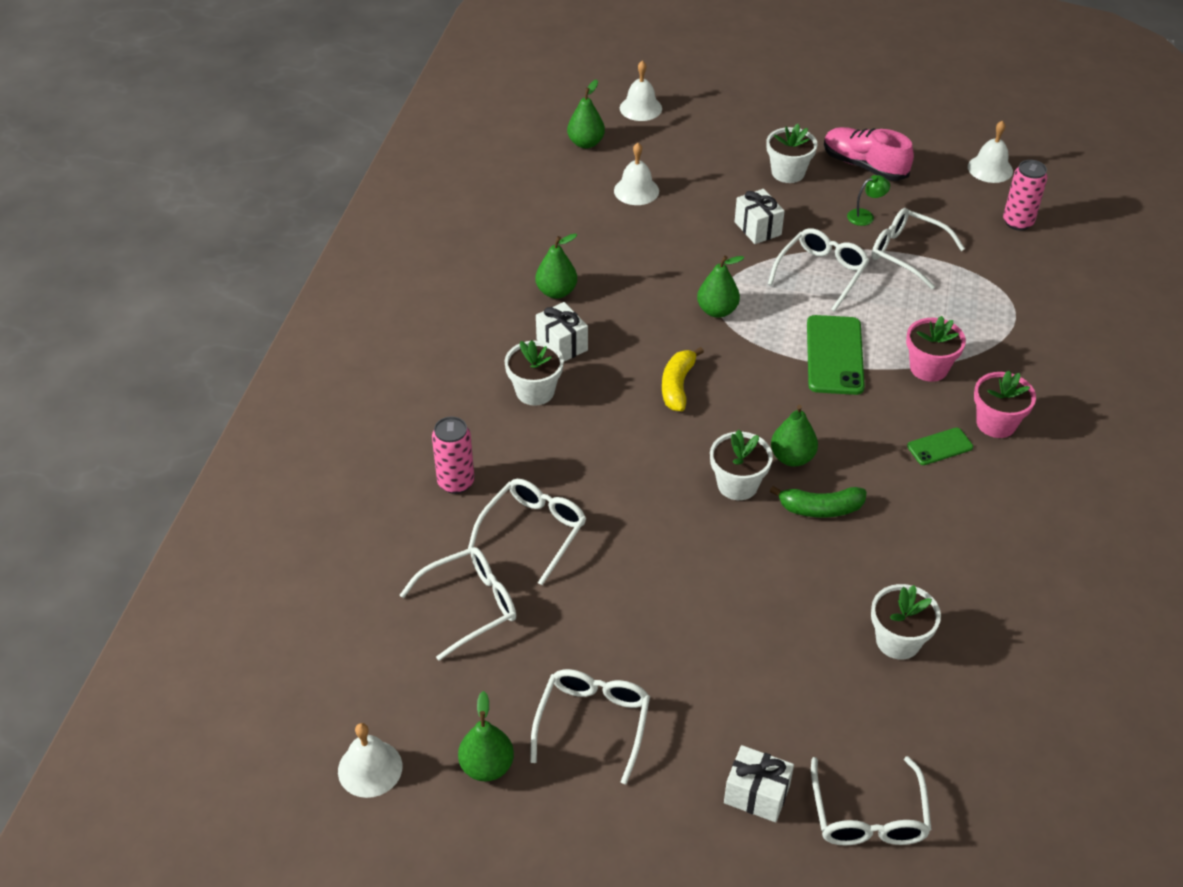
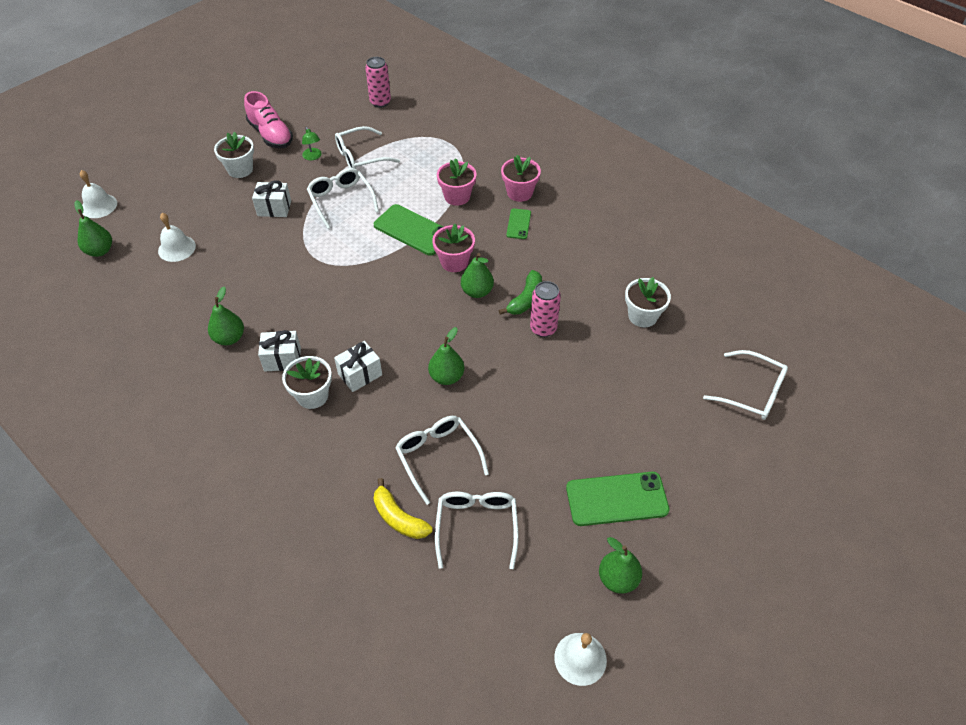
camera: 60 degrees left, 5 degrees up
pink can [432,417,475,494] -> pink can moved to [530,281,561,337]
white glasses [530,669,650,784] -> green phone [566,472,669,526]
yellow banana [662,347,704,411] -> yellow banana moved to [374,478,432,539]
green pear [697,255,744,318] -> green pear moved to [428,327,464,385]
white flower pot [710,429,773,500] -> none
white gift [724,745,794,822] -> white gift moved to [334,341,382,392]
pink shoe [824,127,914,181] -> pink shoe turned 105 degrees counterclockwise [244,91,293,149]
green lamp [847,175,890,226] -> green lamp turned 150 degrees clockwise [302,127,322,160]
white bell [968,121,1013,183] -> none
none -> pink flower pot [432,224,475,272]

